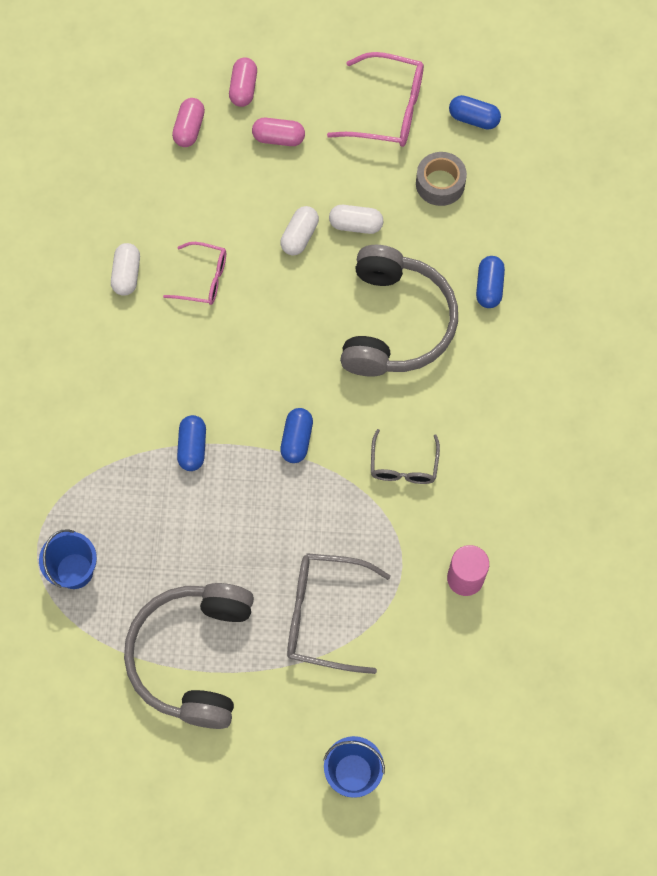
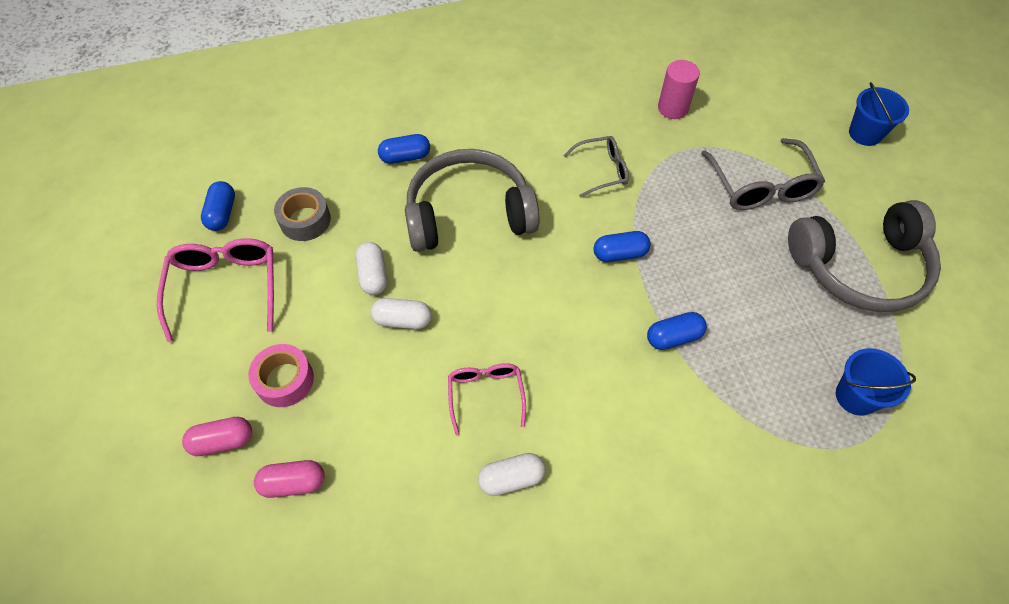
camera: 110 degrees left, 10 degrees down
pink capsule [252,118,305,146] -> pink tape [248,344,314,407]

